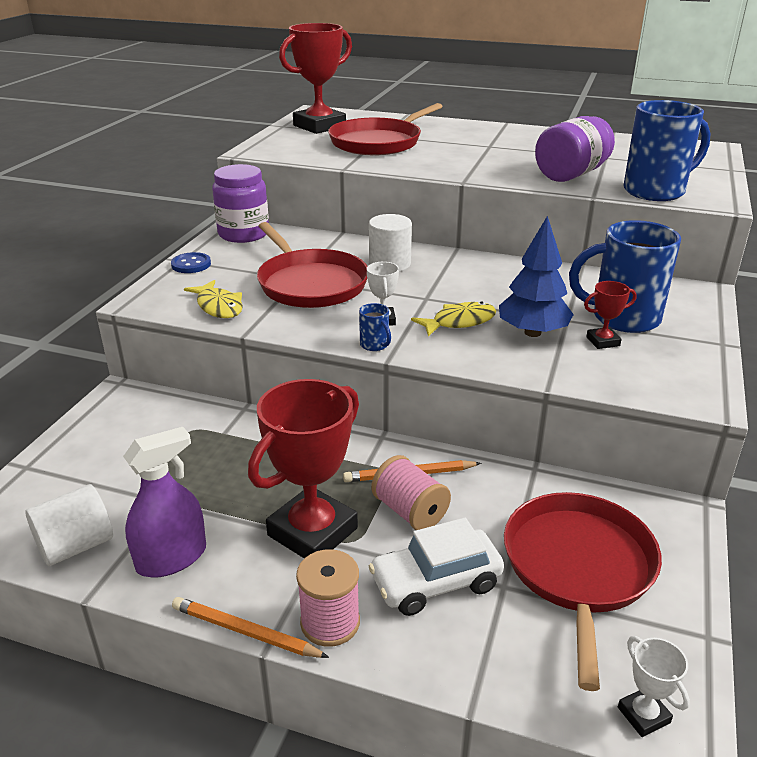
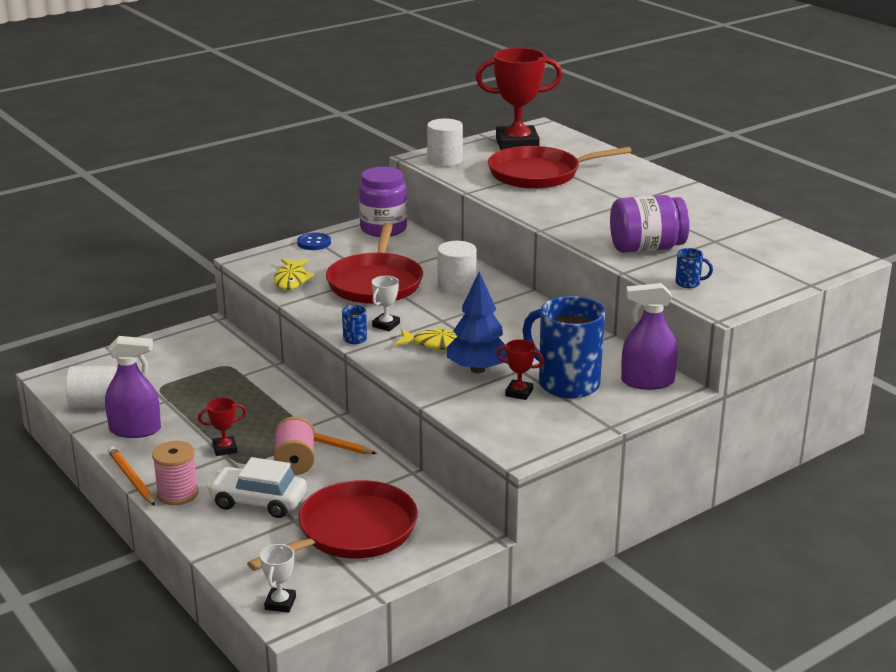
camera: 35 degrees right, 5 degrees down
red trophy [248,379,359,558] -> red trophy [198,397,246,456], size x0.45
blue mug [623,100,711,201] -> blue mug [675,248,713,288], size x0.41
none -> white cylinder [427,118,463,166]
none -> purple spray bottle [621,283,678,390]

